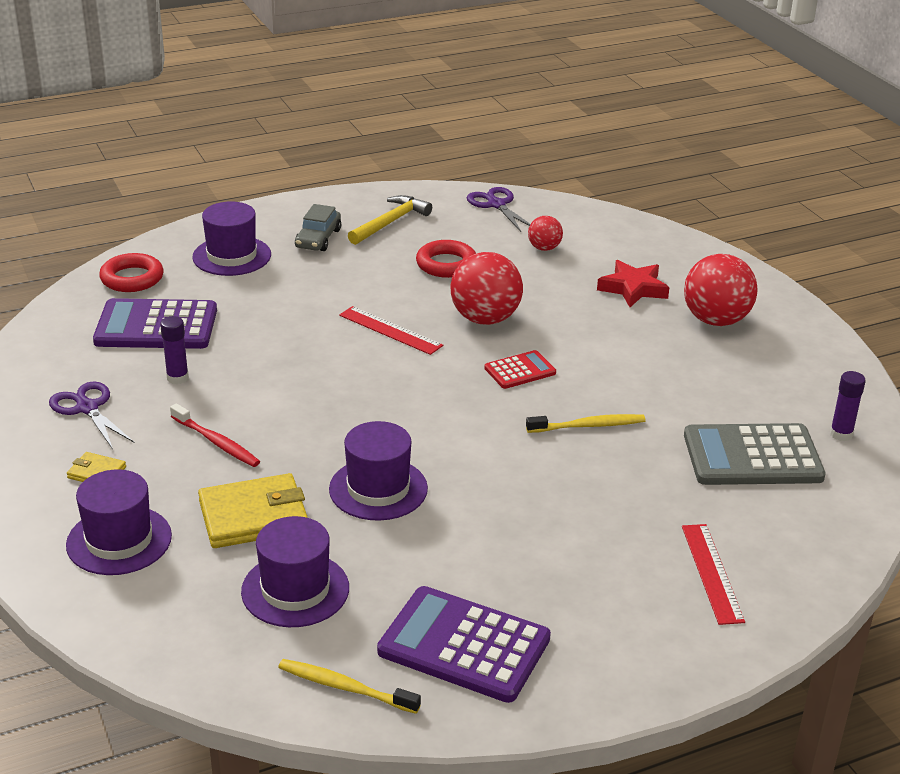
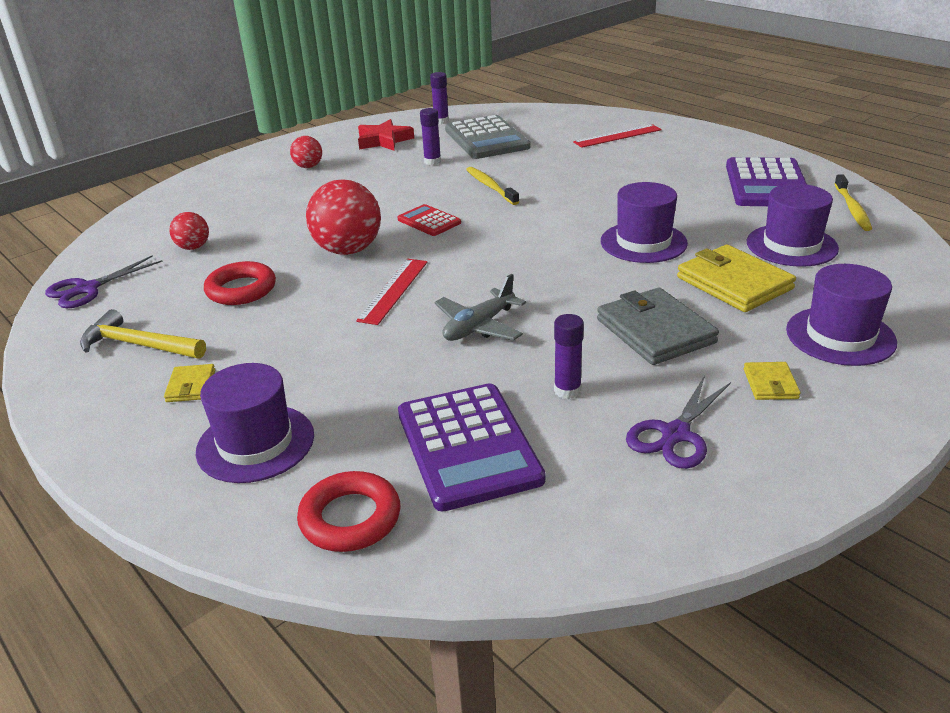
camera: 105 degrees left, 0 degrees up
red toothbrush [170,403,260,467] -> grey wallet [597,287,719,365]
grey car [295,204,341,251] -> yellow wallet [164,364,215,402]
red star [597,260,670,307] -> red star moved to [358,119,414,151]
red ball [684,254,758,326] -> red ball [290,136,322,168], size x0.53
none -> purple glue stick [420,108,441,165]
none -> grey plane [435,274,526,341]

